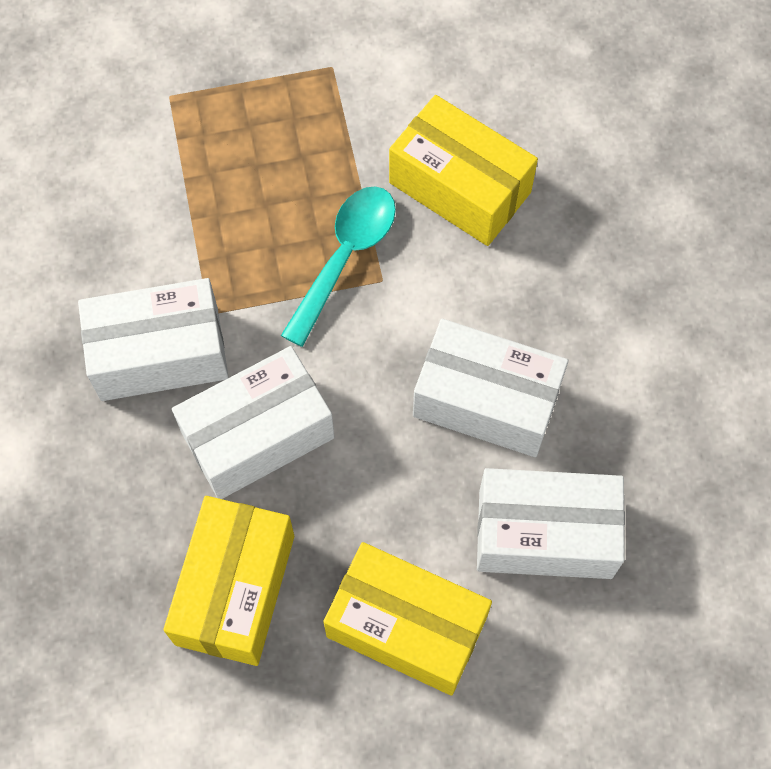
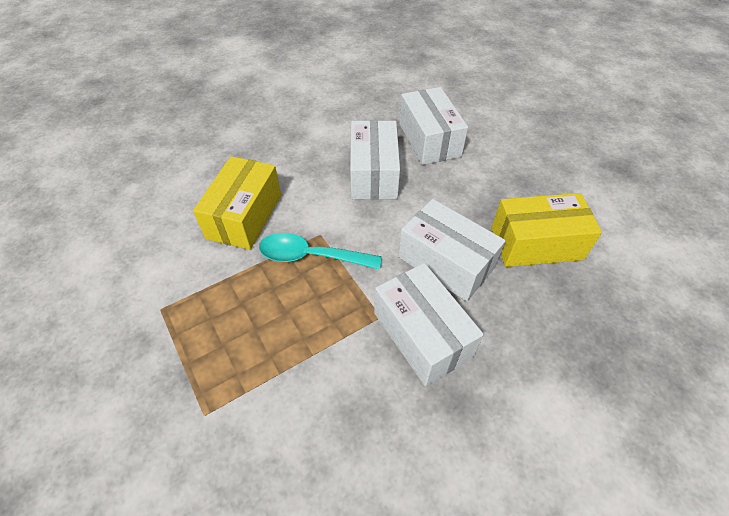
camera: 110 degrees left, 15 degrees down
yellow box [323,542,492,696] -> none

